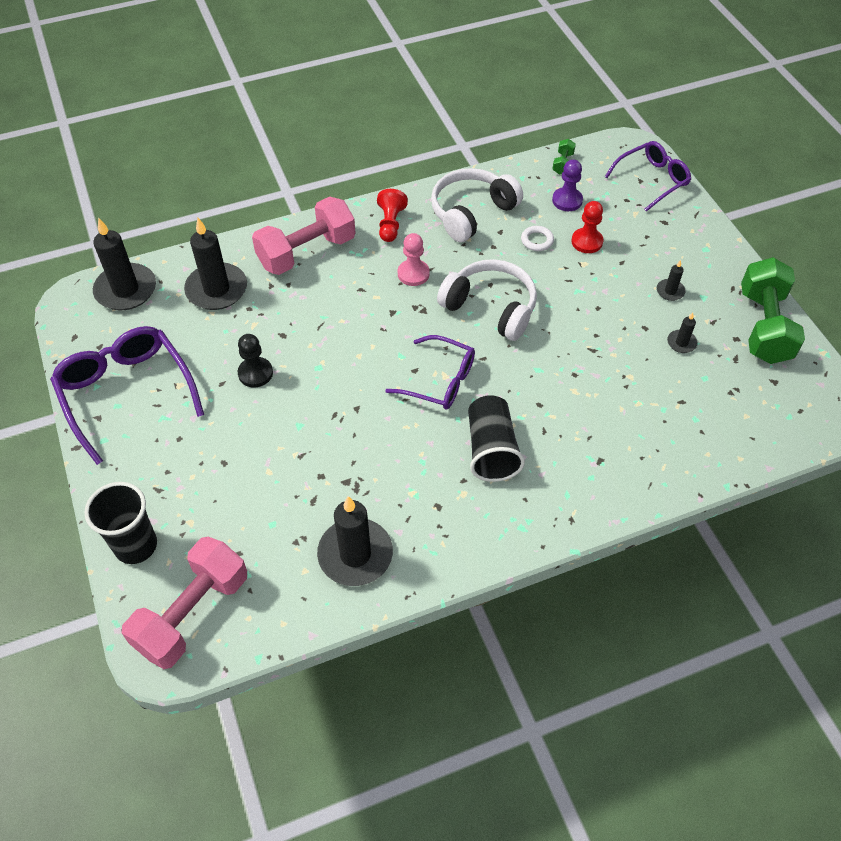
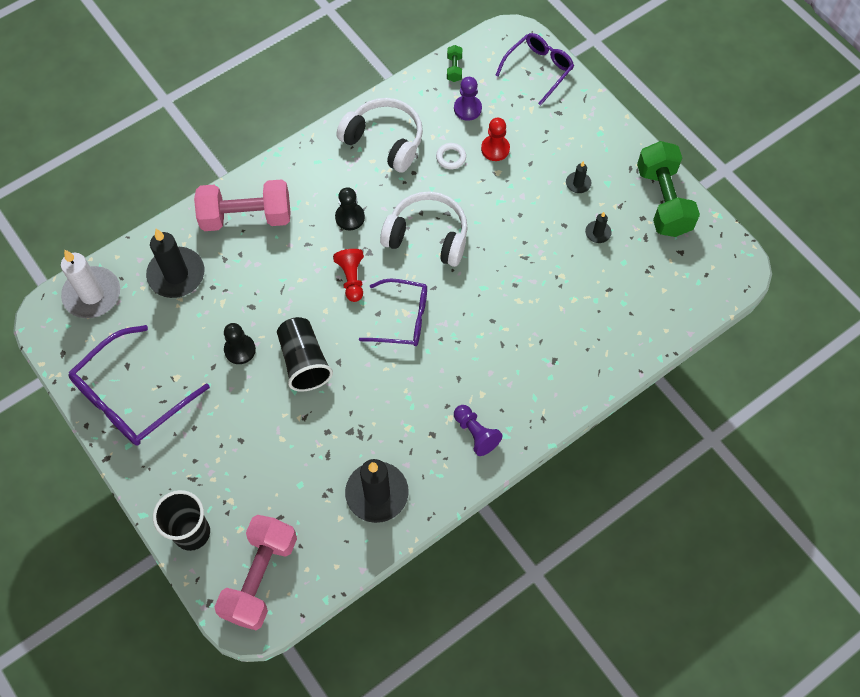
camera: 15 degrees left, 10 degrees up
purple glasses [50,326,204,465] -> purple glasses turned 90 degrees counterclockwise [68,325,210,445]
black candle [93,217,156,310] -> white candle [61,250,120,318]
pink dumbbell [252,197,356,275] -> pink dumbbell turned 45 degrees clockwise [194,179,290,231]
red pawn [377,189,408,242] -> red pawn moved to [333,249,364,302]
pink pawn [398,233,430,286] -> black pawn [335,187,365,230]
white headphones [431,168,523,242] -> white headphones turned 90 degrees clockwise [336,98,423,173]
black cup [468,395,525,482] -> black cup moved to [277,317,333,392]
none -> purple pawn [454,405,503,456]

